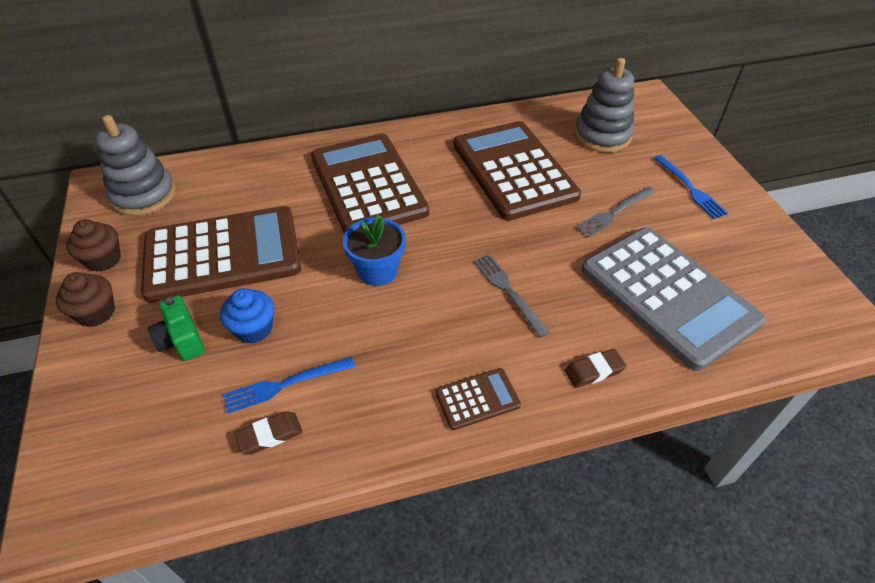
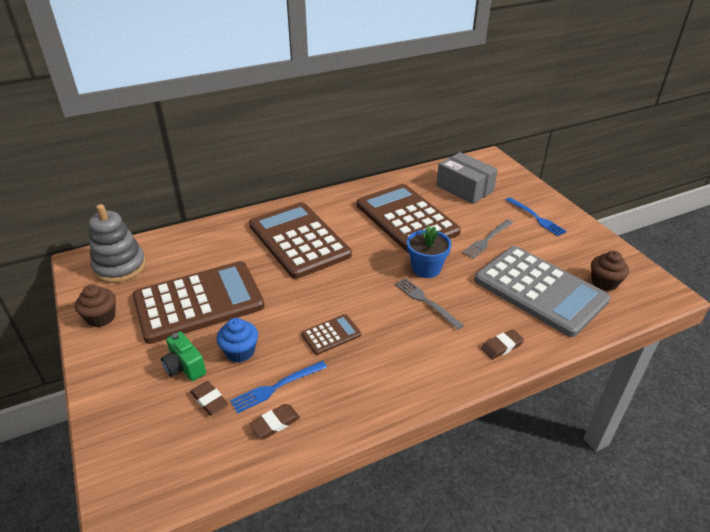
camera: 10 degrees left, 10 degrees down
brown cupcake [56,272,115,327] -> brown cupcake moved to [591,251,629,291]
blue flower pot [343,214,405,286] -> blue flower pot moved to [407,226,452,278]
brown calculator [435,368,521,430] -> brown calculator moved to [302,314,361,355]
grey stacking toy [574,58,634,153] -> grey box [436,152,498,204]
none -> brown eraser [190,381,228,415]

